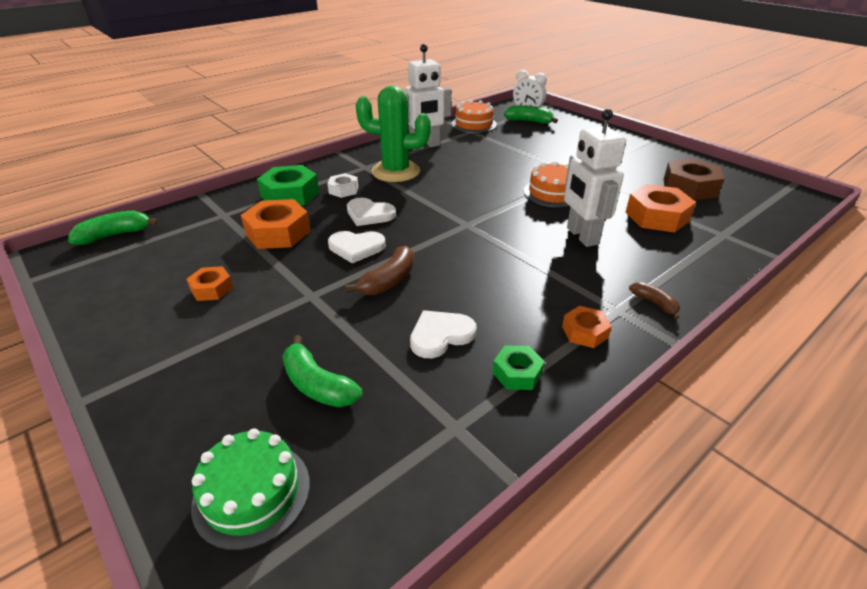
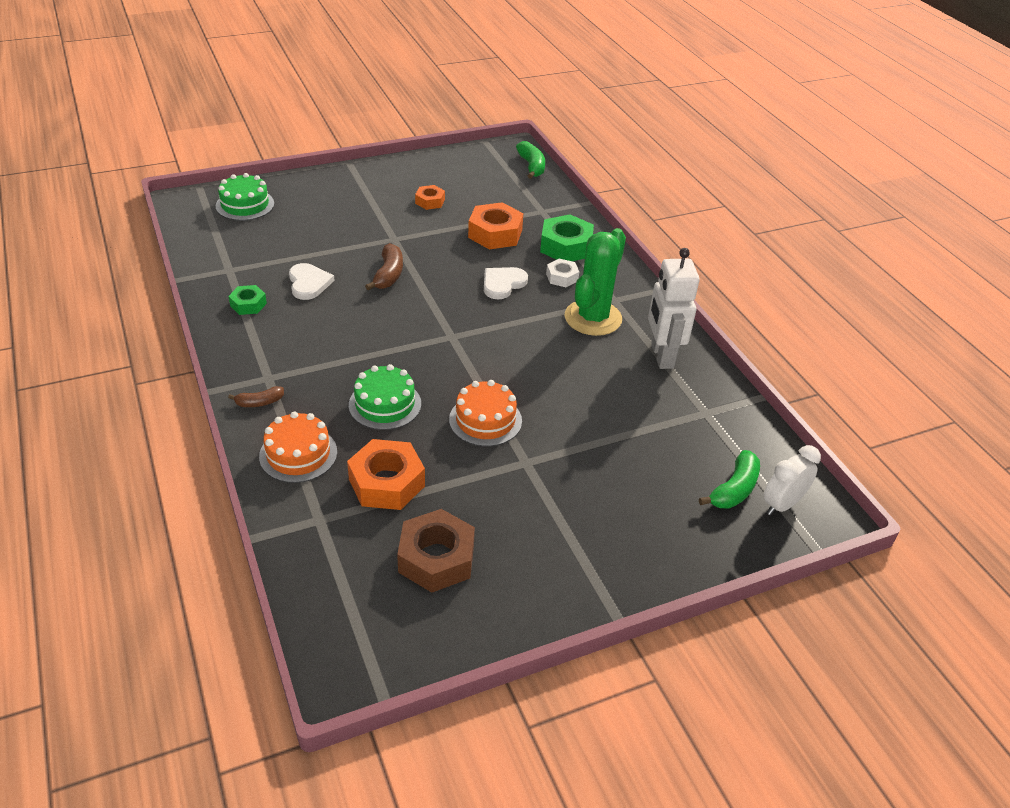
camera: 105 degrees right, 5 degrees up
green banana [282,335,363,407] -> none
white heart [328,231,386,264] -> none
brown banana [345,246,414,295] -> brown banana turned 135 degrees counterclockwise [365,243,403,291]
orange cake [451,100,497,133] -> orange cake moved to [259,412,337,483]
orange nut [562,306,612,348] -> none
white robot [564,109,626,247] -> green cake [349,364,421,430]

